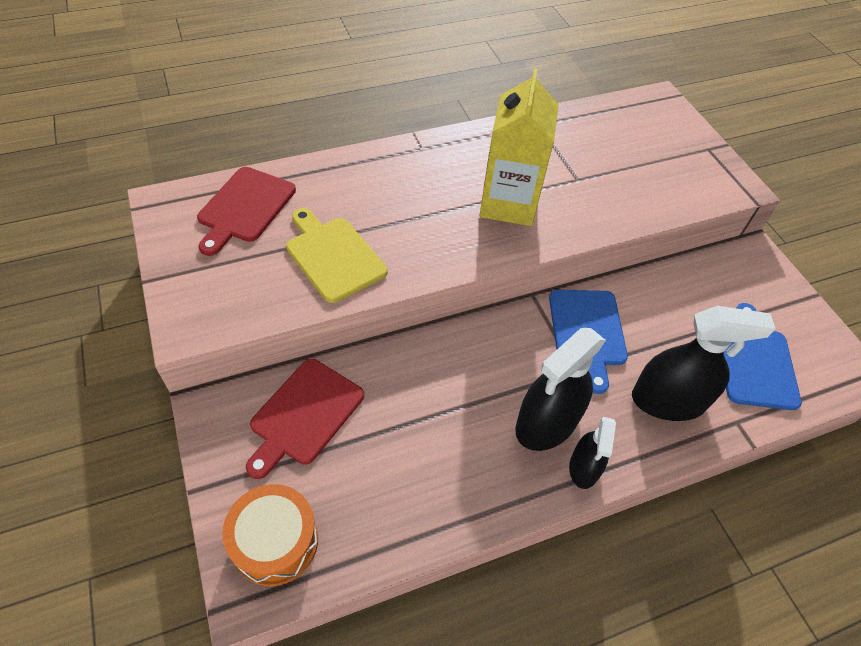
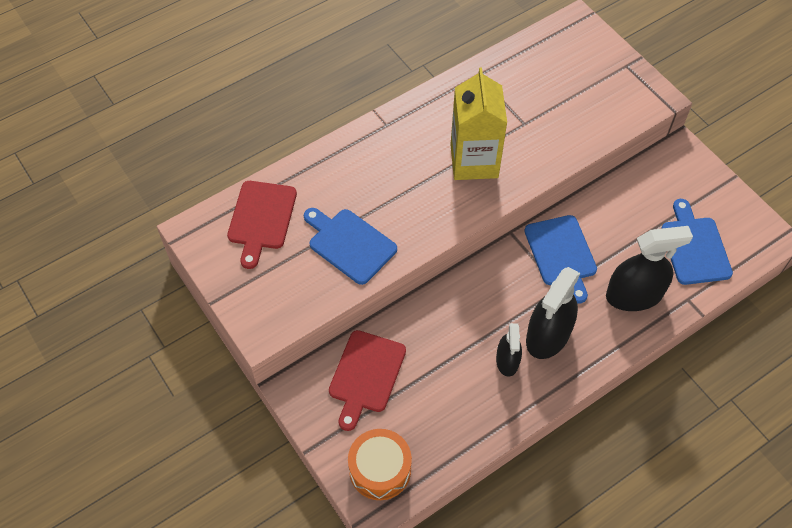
camera: 10 degrees left, 5 degrees up
yellow cutting board [286,208,387,303] -> blue cutting board [304,208,397,285]
black spray bottle [569,417,616,489] -> black spray bottle moved to [496,323,522,377]

